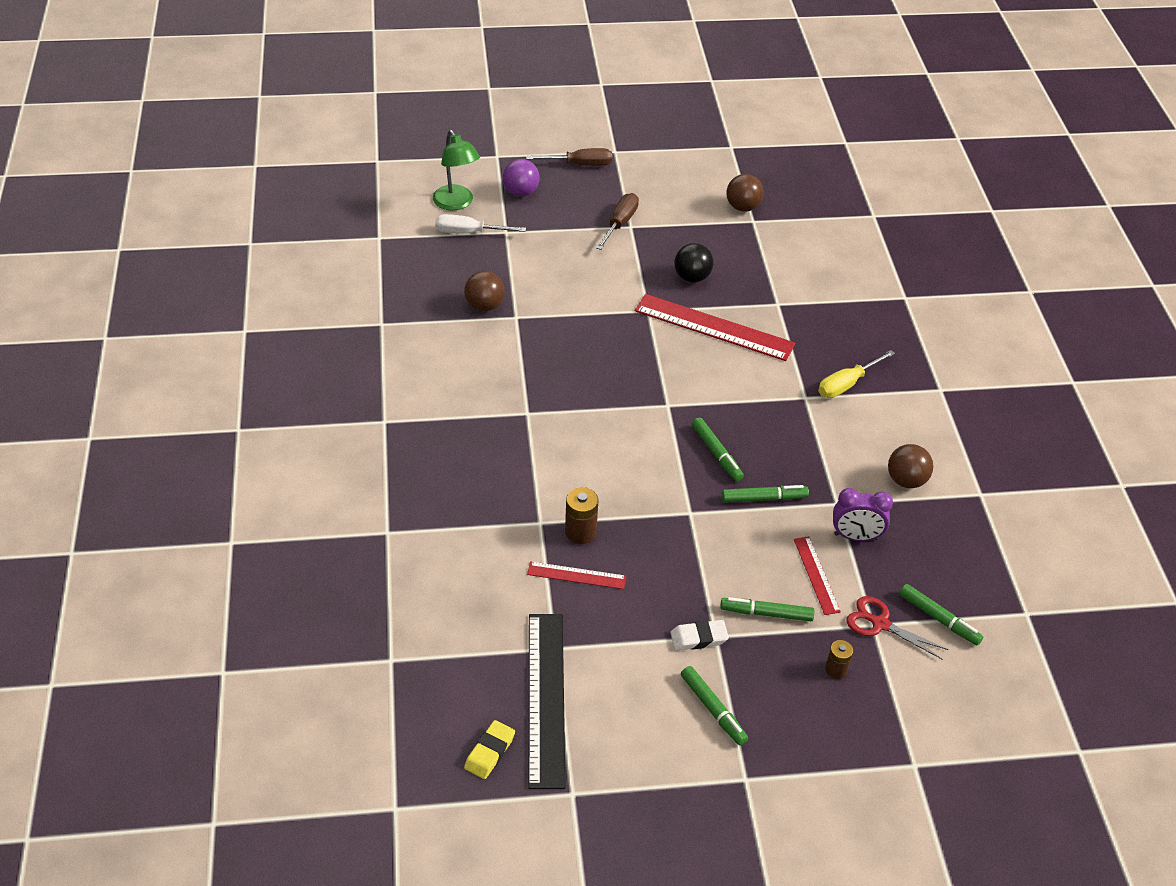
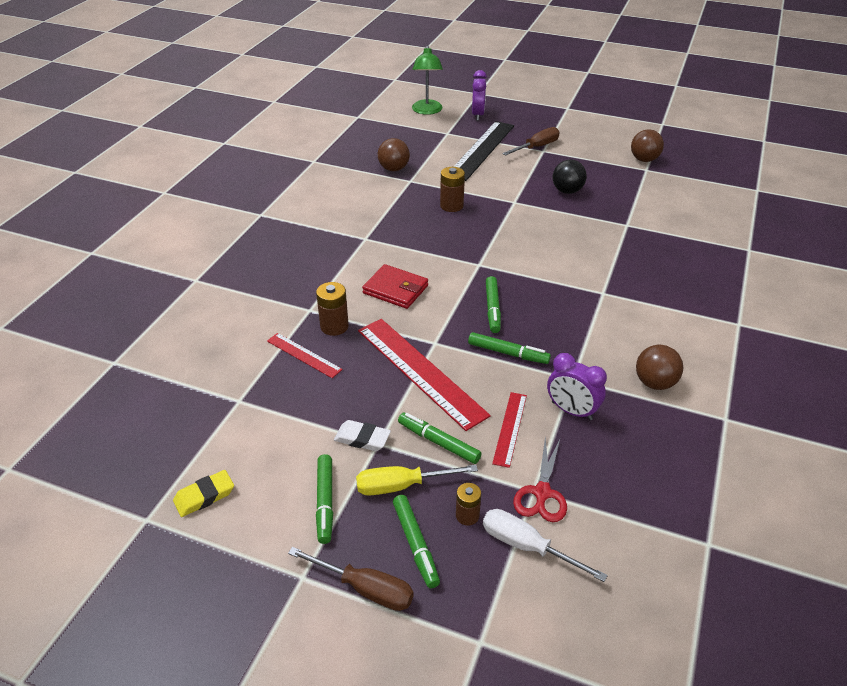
camera: 30 degrees right, 5 degrees down
white screwdriver [435,214,526,234] -> white screwdriver moved to [483,509,608,582]
yellow eraser [464,720,515,779] -> yellow eraser moved to [173,470,234,517]
purple ball [503,159,540,196] -> purple clock [472,70,487,121]
brown screwdriver [526,148,612,166] -> brown screwdriver moved to [288,547,414,611]
black ruler [529,614,566,789] -> black ruler moved to [454,121,514,181]
red ruler [635,294,795,361] -> red ruler moved to [358,319,491,431]
yellow screwdriver [818,350,895,398] -> yellow screwdriver moved to [356,465,478,496]
red scissors [846,596,948,660] -> red scissors turned 135 degrees counterclockwise [513,437,567,522]
green marker [899,584,983,645] -> green marker moved to [393,495,440,588]
none -> red wallet [362,264,428,309]
none -> brown battery [440,167,465,212]

